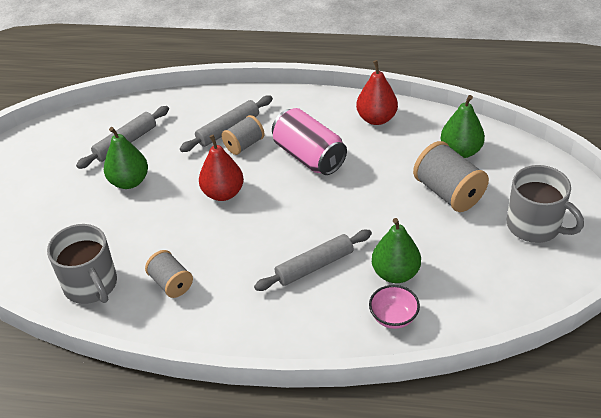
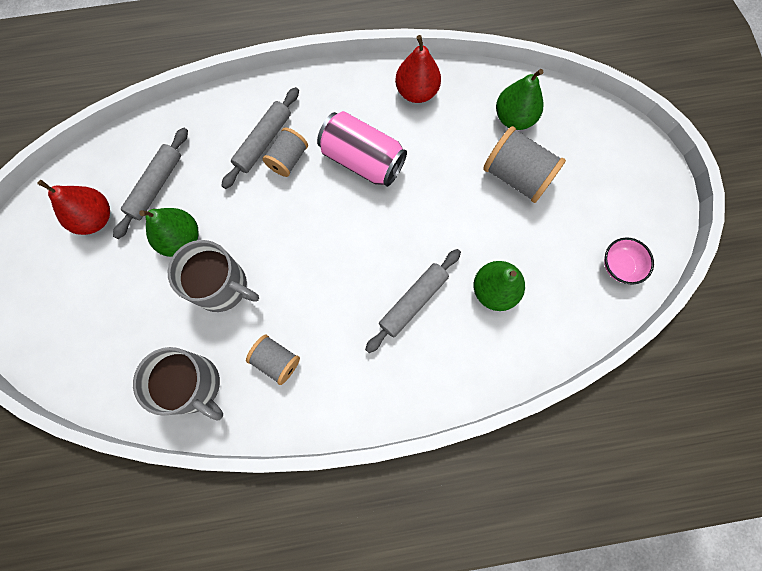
camera: 20 degrees left, 30 degrees up
red pear [199,135,244,201] -> red pear moved to [37,180,110,235]
pink bowl [369,285,420,329] -> pink bowl moved to [604,238,654,285]
grey mug [507,165,584,243] -> grey mug moved to [168,240,259,312]

